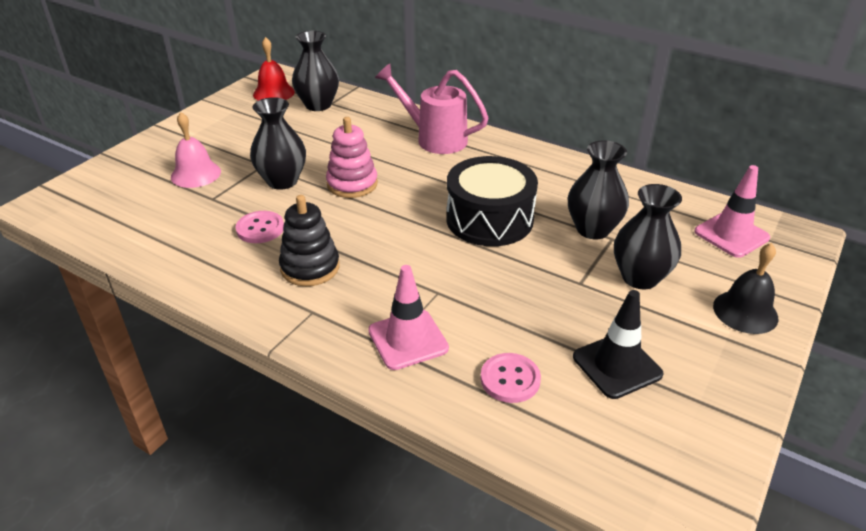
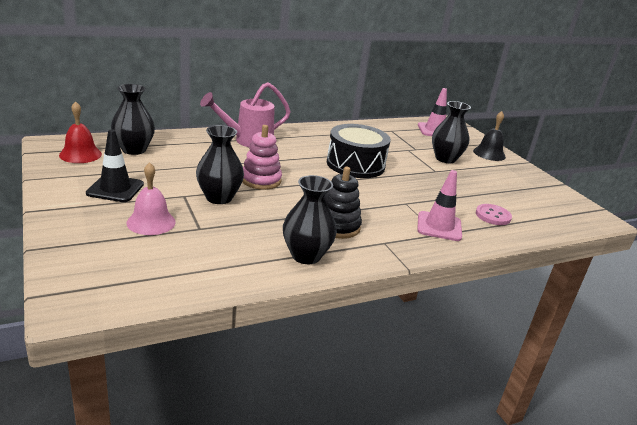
camera: 60 degrees left, 10 degrees down
pink button [236,211,284,243] -> none
black vase [568,141,629,239] -> black vase moved to [283,175,337,264]
black traffic cone [573,290,663,399] -> black traffic cone moved to [86,129,144,202]

